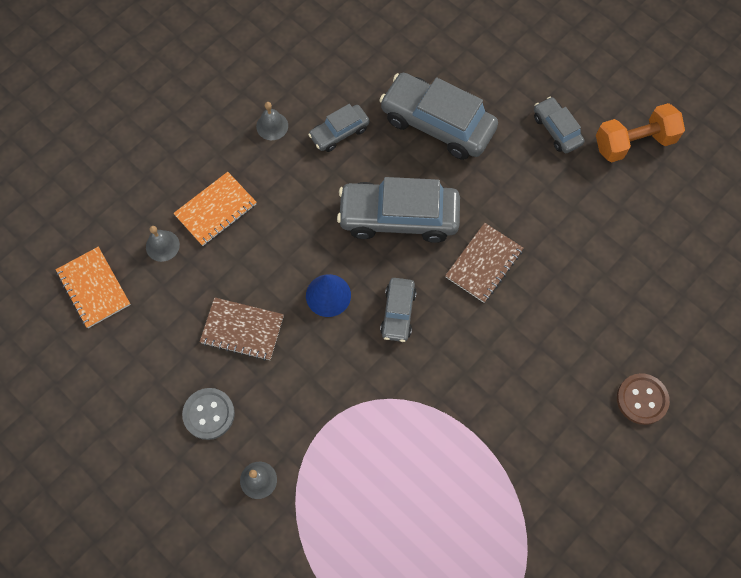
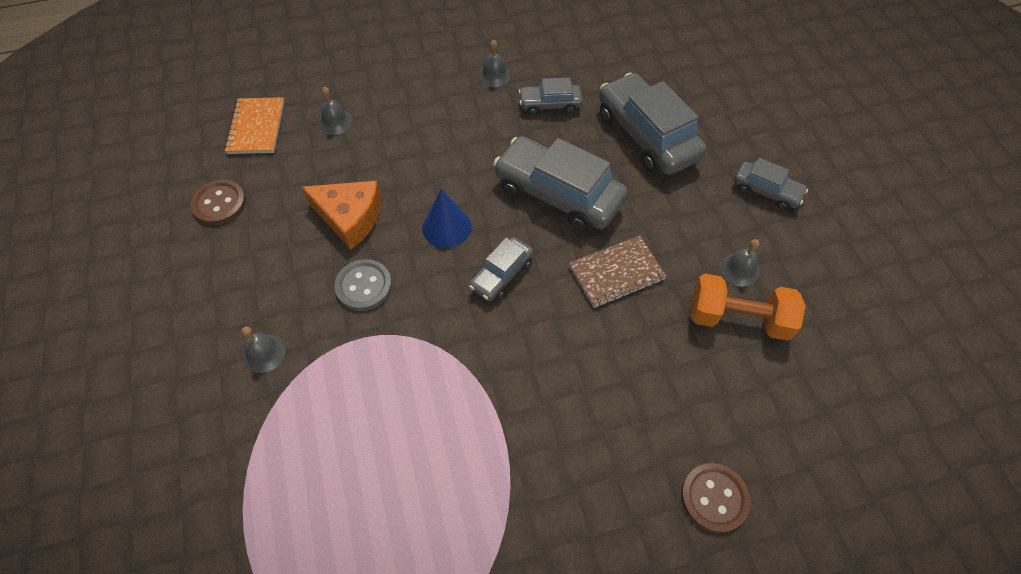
camera: 30 degrees right, 10 degrees down
orange notebook [173,172,257,246] -> none
grey button [182,388,235,440] -> grey button moved to [334,259,392,311]
brown notebook [200,297,284,361] -> orange cheese [302,181,382,250]
grey car [534,97,584,153] -> grey car turned 120 degrees clockwise [734,158,808,210]
orange dumbbell [596,103,685,162] -> orange dumbbell moved to [690,274,806,341]
none -> brown button [191,180,246,225]
none -> grey bell [720,239,760,287]

